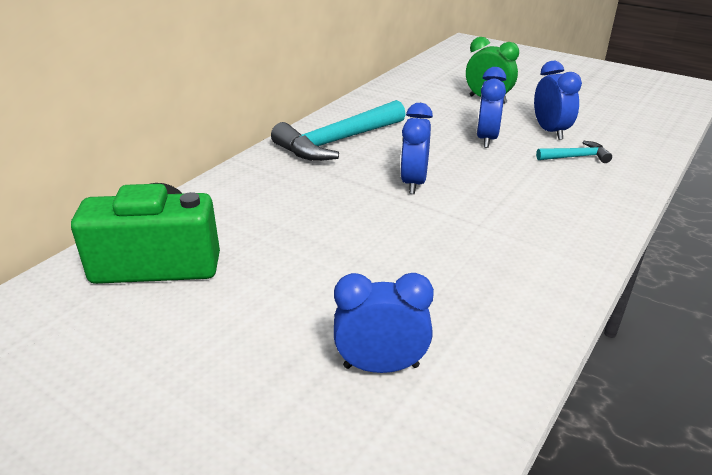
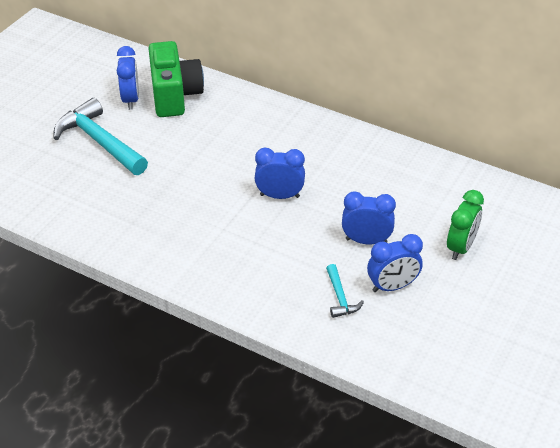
camera: 85 degrees right, 10 degrees up
turquoise hammer [271,100,406,161] -> turquoise hammer moved to [53,98,148,175]
blue clock [334,273,434,373] -> blue clock moved to [117,46,139,110]

